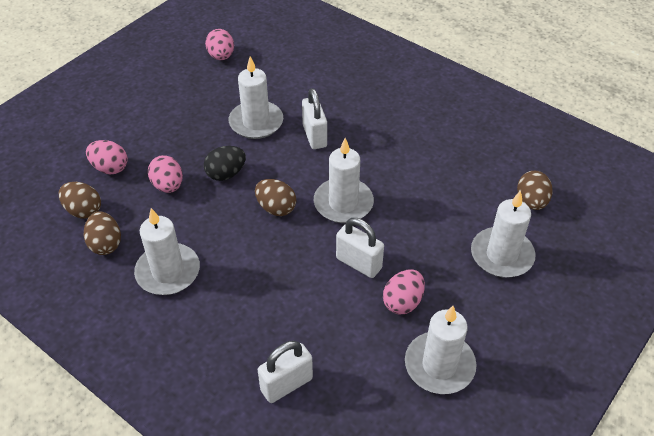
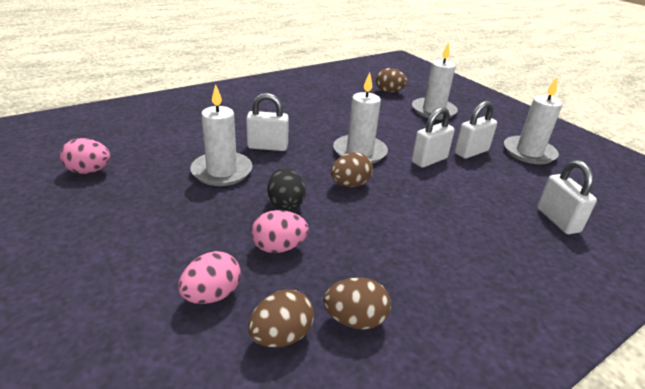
camera: 75 degrees left, 15 degrees down
white candle [134,208,200,295] -> none
pink egg [383,269,425,314] -> white padlock [455,101,497,159]

